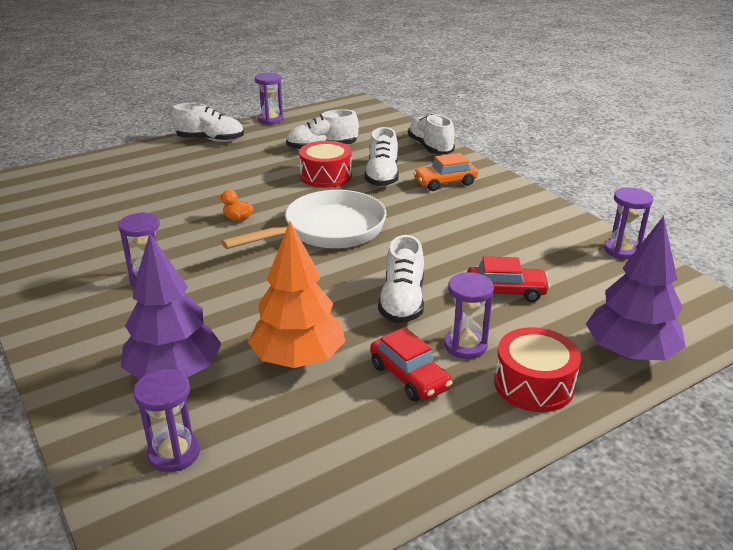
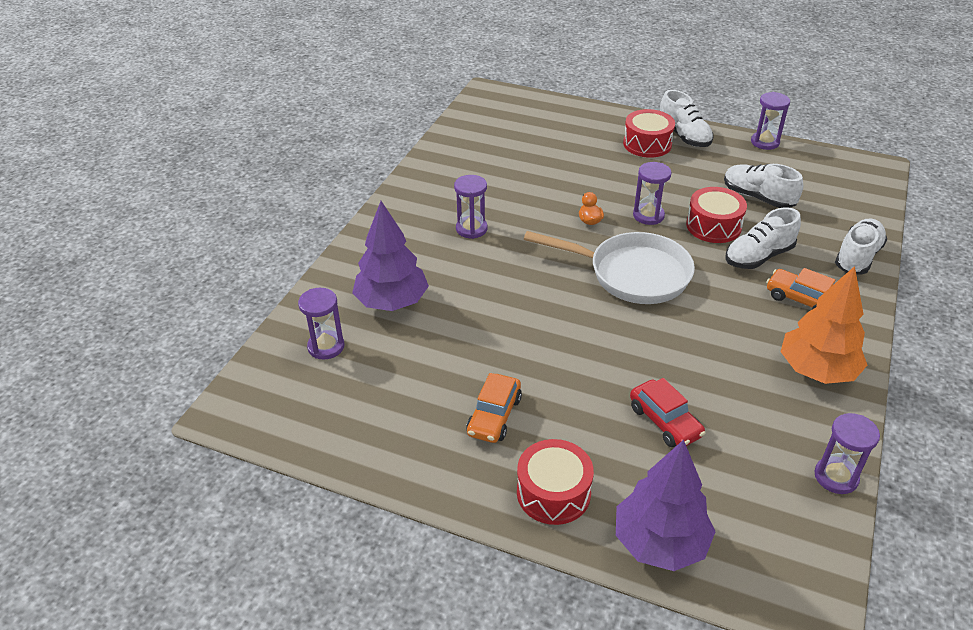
camera: 55 degrees right, 10 degrees up
orange tree [248,221,345,368] -> orange tree moved to [781,266,867,384]
red car [370,327,453,401] -> orange car [466,373,522,443]
white shoe [378,235,424,323] -> none
purple hourglass [444,272,494,359] -> purple hourglass moved to [633,162,671,225]
none -> red drum [623,109,675,158]

